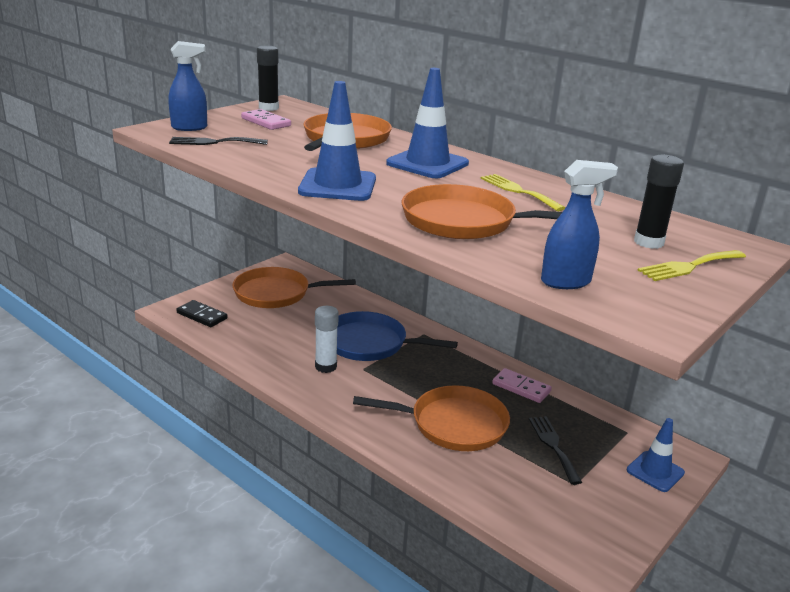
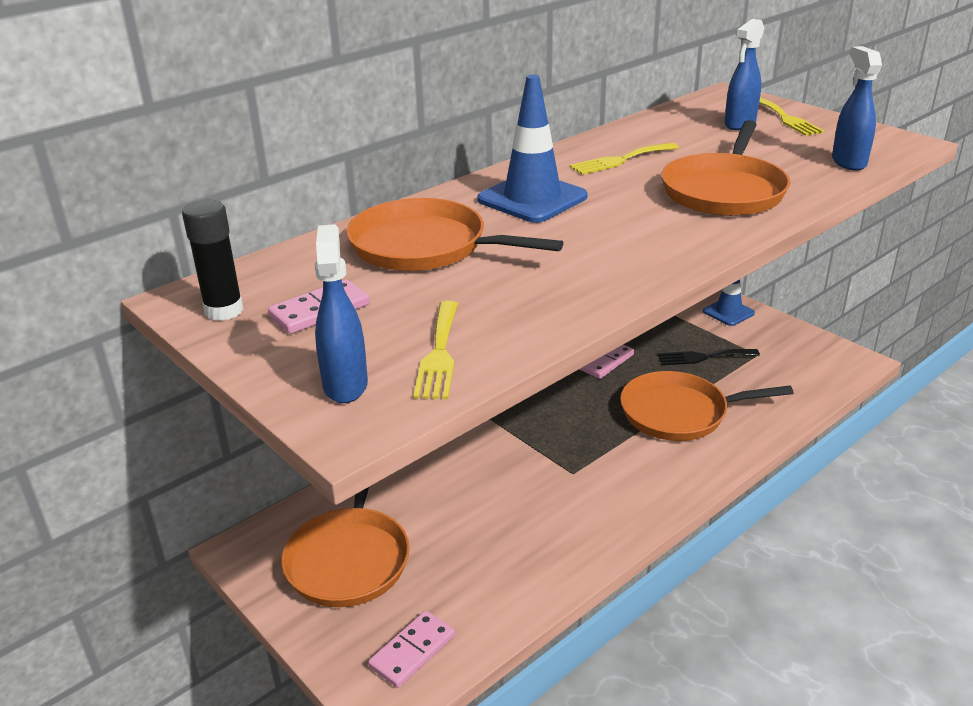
camera: 80 degrees left, 5 degrees up
black fork [169,137,268,145] -> yellow fork [413,301,458,399]
black domino [176,300,227,327] -> pink domino [368,611,455,688]
blue traffic cone [298,81,376,201] -> none
white glue stick [315,306,339,373] -> none
blue pan [337,311,458,361] -> none
orange pan [353,385,510,451] -> orange pan turned 105 degrees counterclockwise [620,371,793,441]
black glue stick [634,155,684,249] -> blue spray bottle [725,19,764,130]

